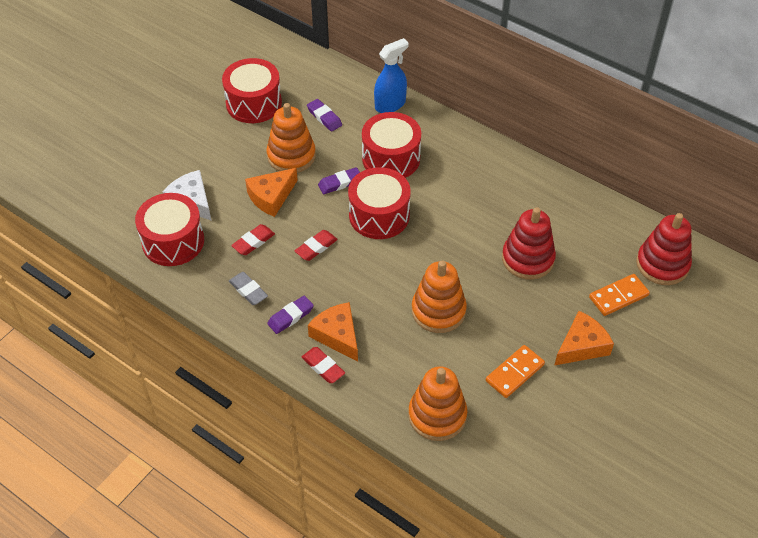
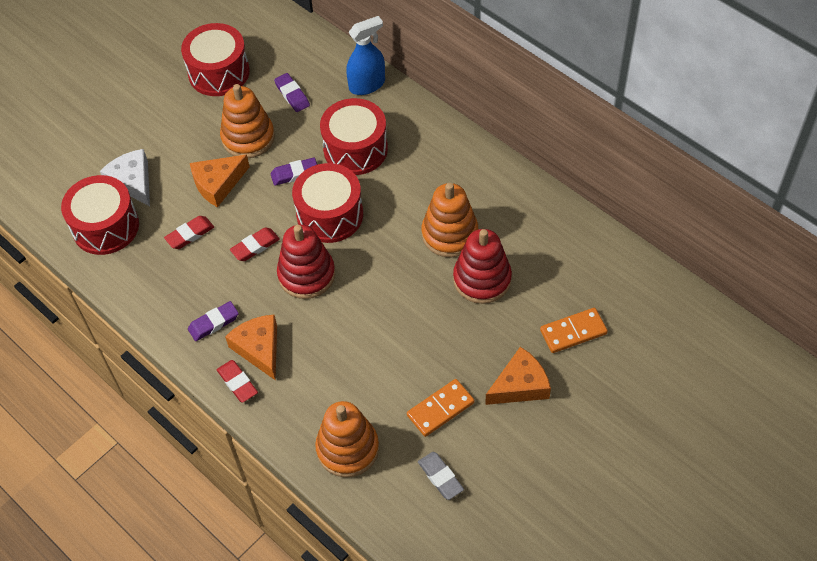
camera: 10 degrees right, 5 degrees up
grey eraser [229,272,268,305] -> grey eraser moved to [418,452,464,500]
orange stacking toy [412,260,467,333] -> orange stacking toy moved to [422,183,478,257]
red stacking toy [636,213,692,285] -> red stacking toy moved to [277,224,335,299]

